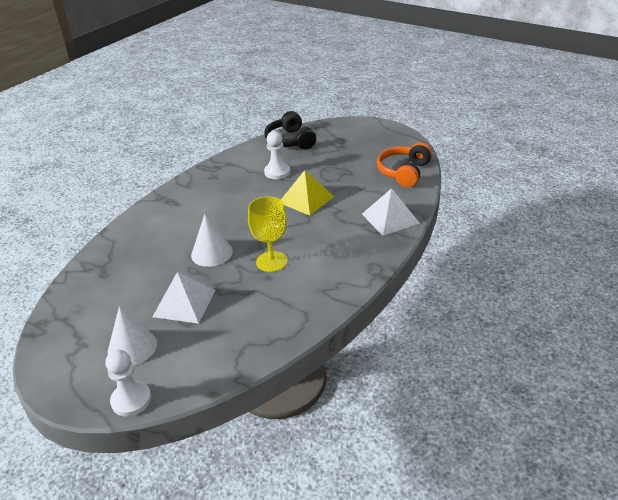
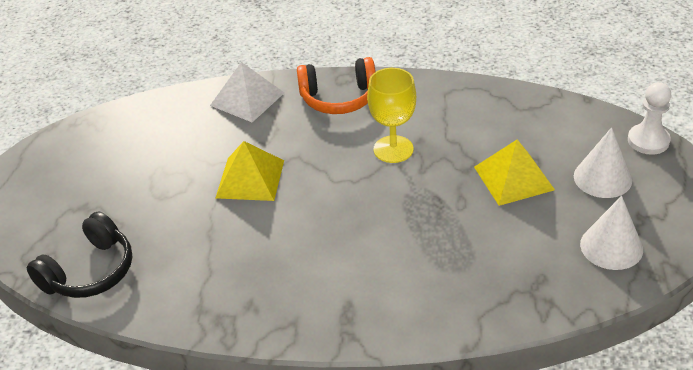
camera: 120 degrees left, 5 degrees up
white pyramid [153,272,216,324] -> yellow pyramid [474,139,555,206]
white cone [191,214,233,267] -> white cone moved to [580,196,643,270]
white pawn [264,131,290,179] -> none
orange headphones [377,142,433,188] -> orange headphones moved to [297,57,376,114]

